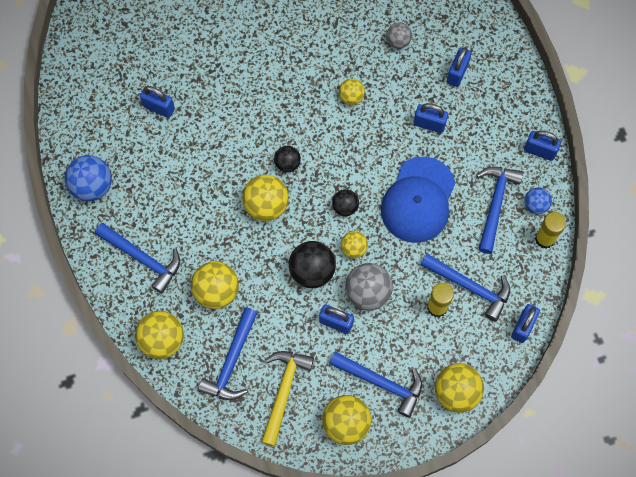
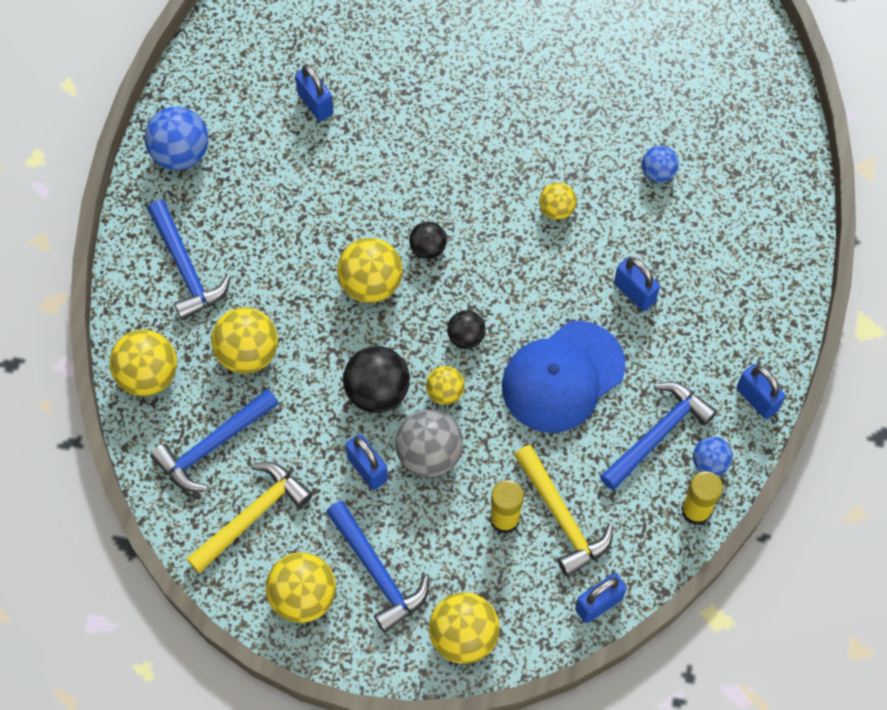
camera: 30 degrees right, 5 degrees down
grey ball [386,22,412,49] -> blue ball [642,146,679,183]
blue hammer [421,254,510,321] -> yellow hammer [514,445,613,577]
blue padlock [447,47,471,87] -> none

